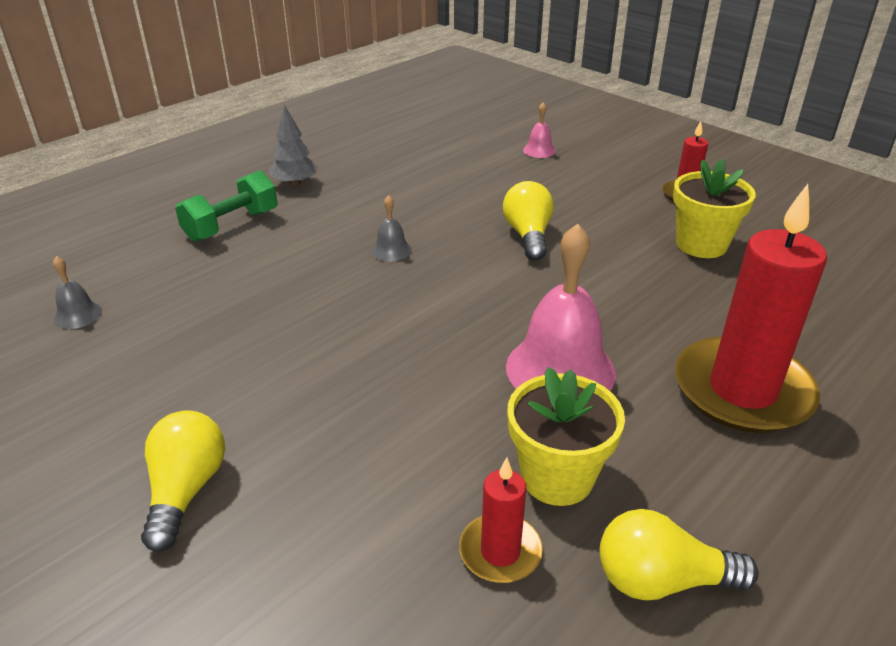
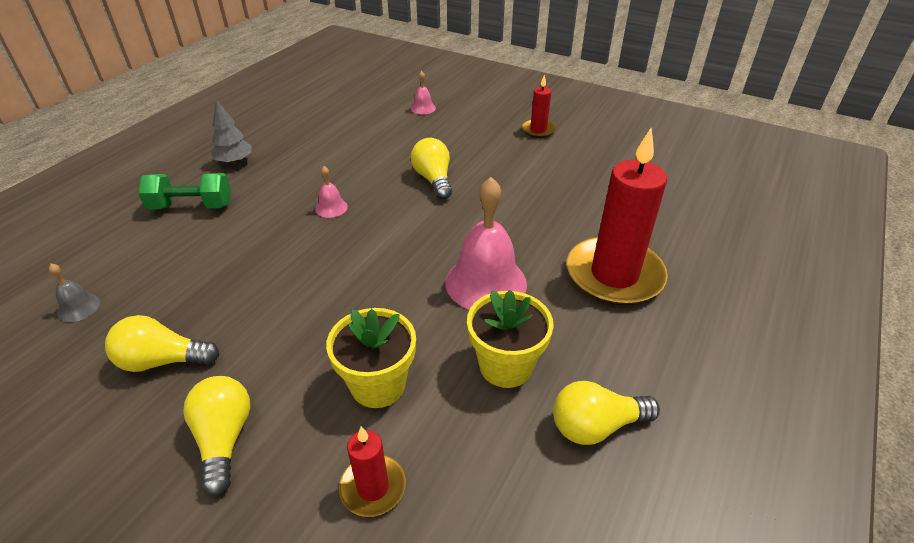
camera: 15 degrees left, 5 degrees up
green dumbbell [175,170,278,242] -> green dumbbell turned 60 degrees clockwise [138,173,231,210]
grey bell [371,195,412,261] -> pink bell [315,166,348,218]
red candle [459,458,543,583] -> red candle moved to [339,427,406,517]
yellow flower pot [673,159,756,258] -> yellow flower pot moved to [326,308,416,408]
none -> yellow light bulb [105,315,219,372]

